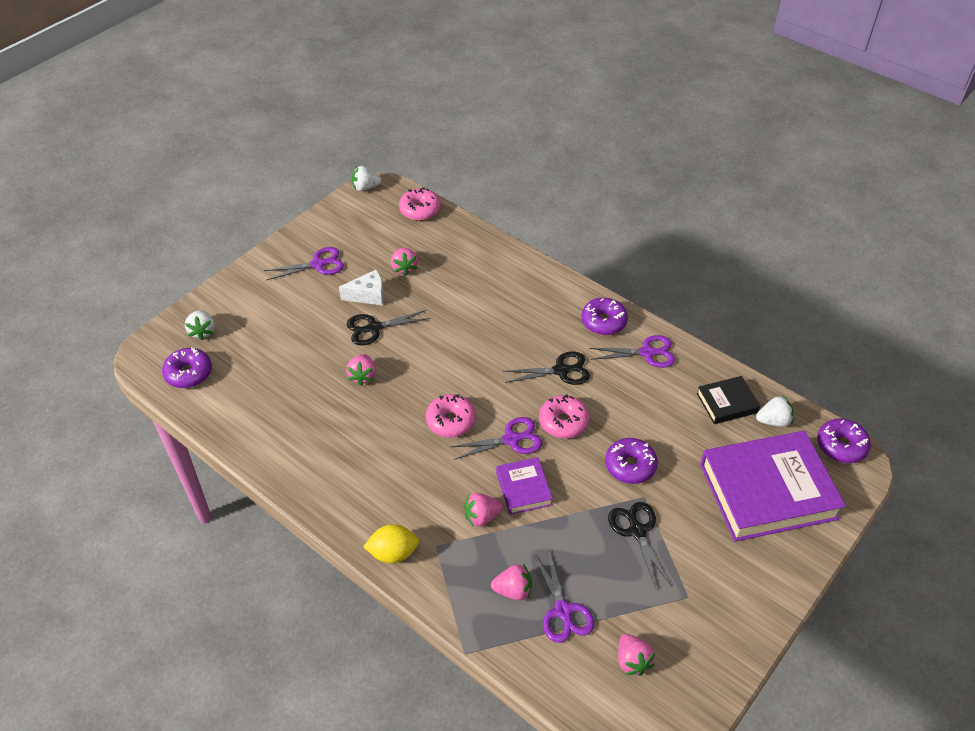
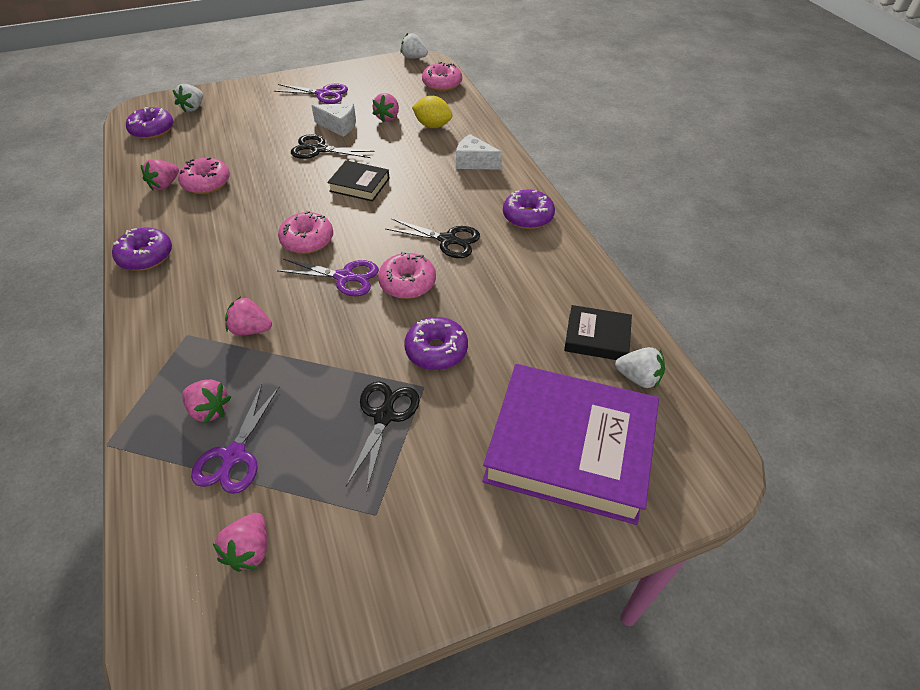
camera: 30 degrees right, 0 degrees up
pink strawberry [346,354,376,386] -> pink strawberry moved to [141,159,179,190]
yellow lemon [363,524,419,563] -> yellow lemon moved to [412,96,452,128]
purple book [496,457,553,515] -> none
purple scissors [589,335,675,368] -> none
purple donut [817,418,871,463] -> purple donut moved to [112,228,172,271]
none -> pink donut [178,158,230,194]
none -> black book [327,160,390,202]
none -> white cheese [456,134,502,170]

